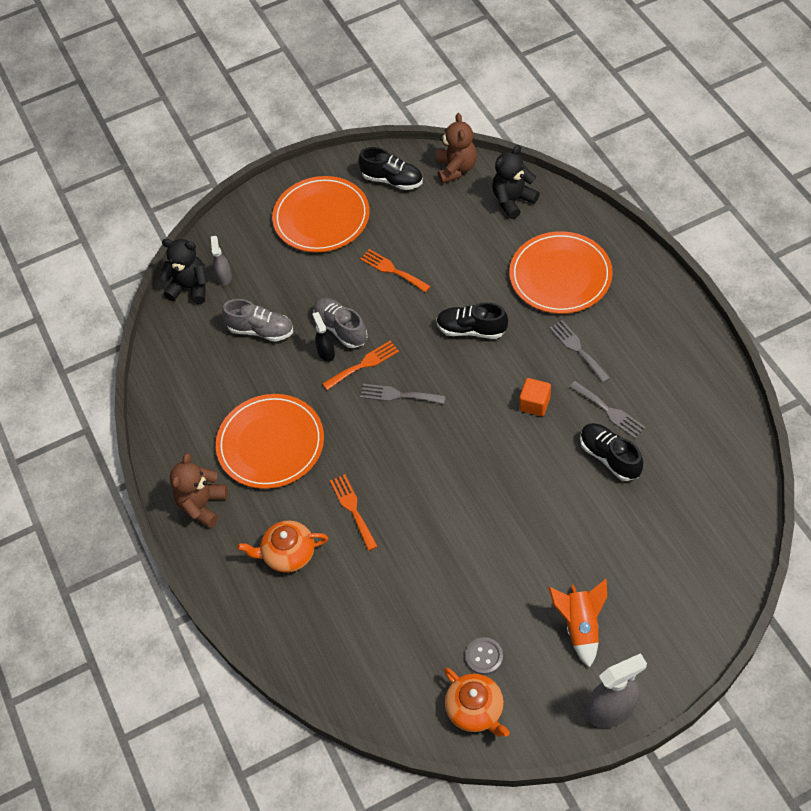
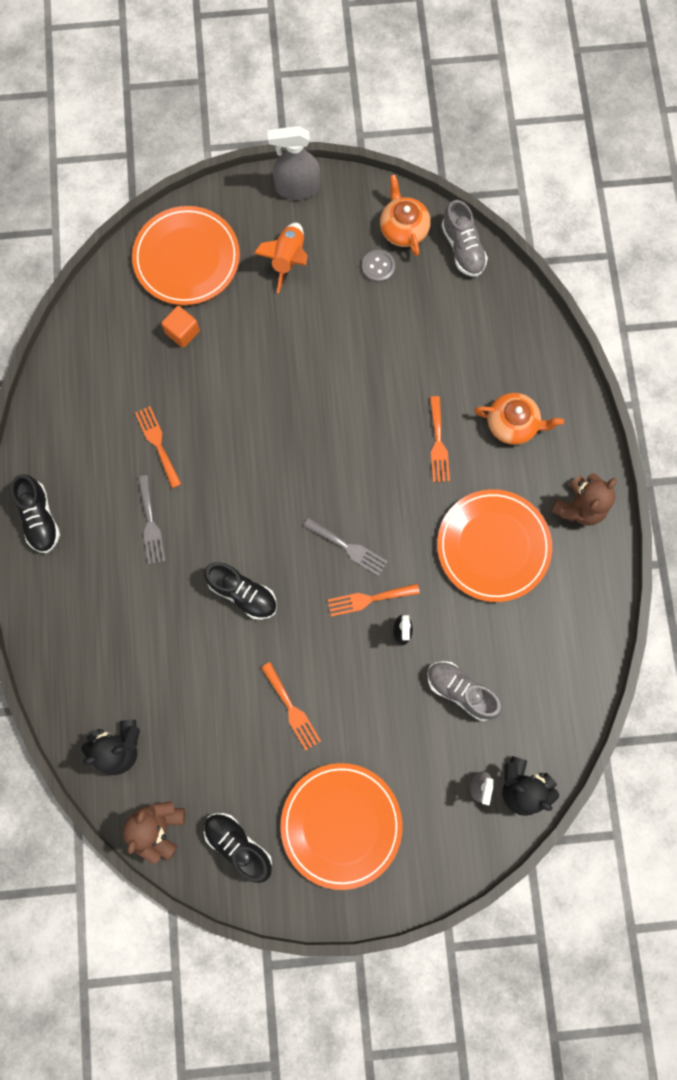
camera: 165 degrees left, 20 degrees up
grey shoe [313,298,368,348] -> grey shoe moved to [442,200,488,277]
orange plate [509,231,613,314] -> orange plate moved to [132,206,240,305]
orange cube [519,378,551,416] -> orange cube moved to [161,306,200,348]
grey fork [569,381,645,438] -> orange fork [135,406,181,488]
black shoe [580,423,643,481] -> black shoe moved to [11,474,60,553]

